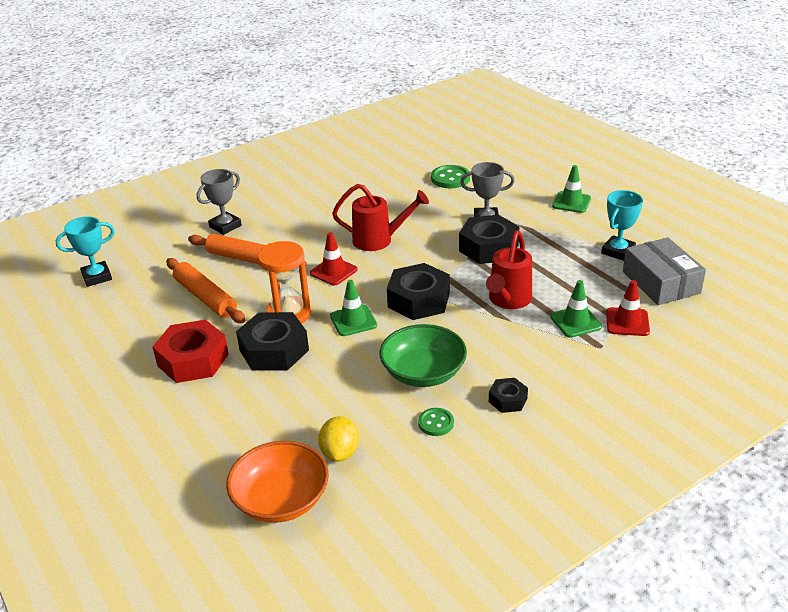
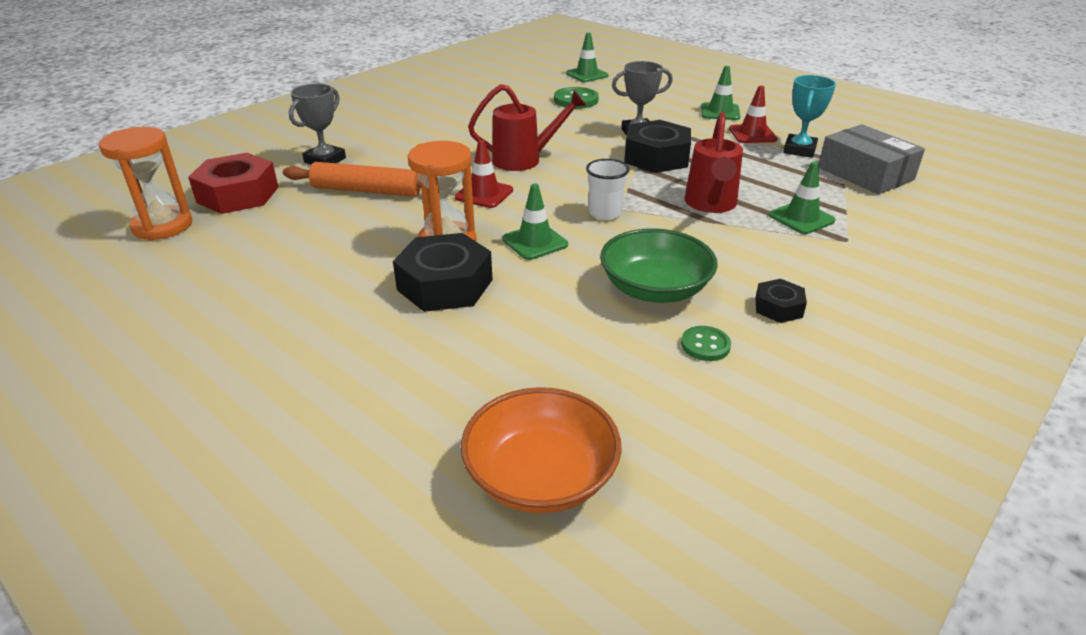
camera: 15 degrees left, 0 degrees up
turquoise trophy [56,216,115,287] -> orange hourglass [99,127,192,241]
red nut [153,320,229,383] -> red nut moved to [188,153,278,214]
orange rolling pin [166,258,245,323] -> none
yellow lemon [318,416,359,462] -> none
black nut [387,263,450,320] -> white cup [586,159,630,220]
red traffic cone [606,280,650,336] -> red traffic cone moved to [729,86,778,143]
none -> green traffic cone [566,33,609,82]

